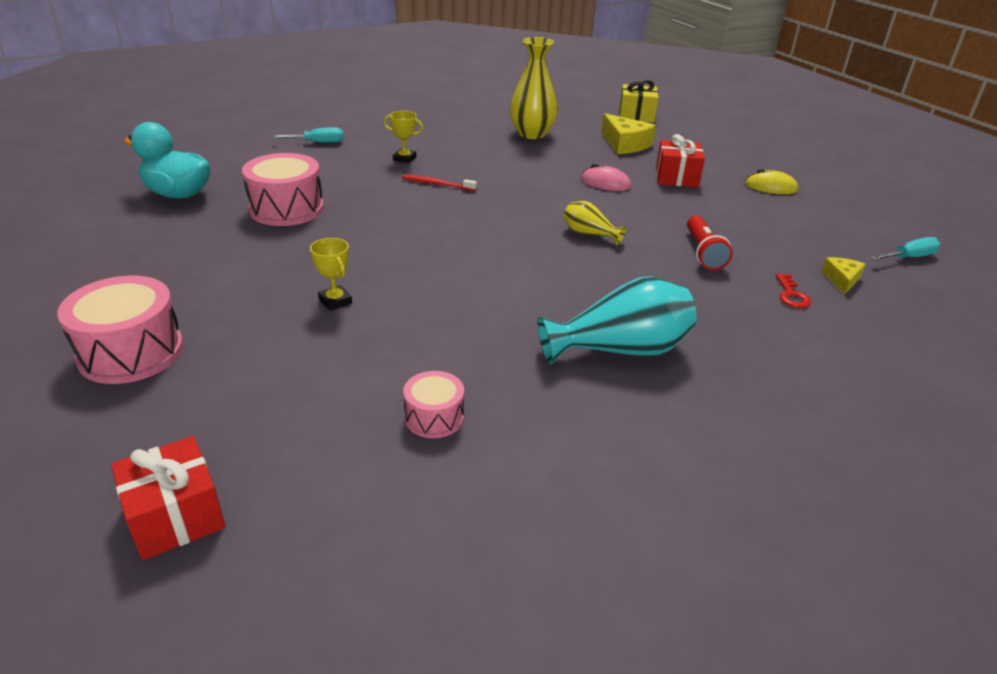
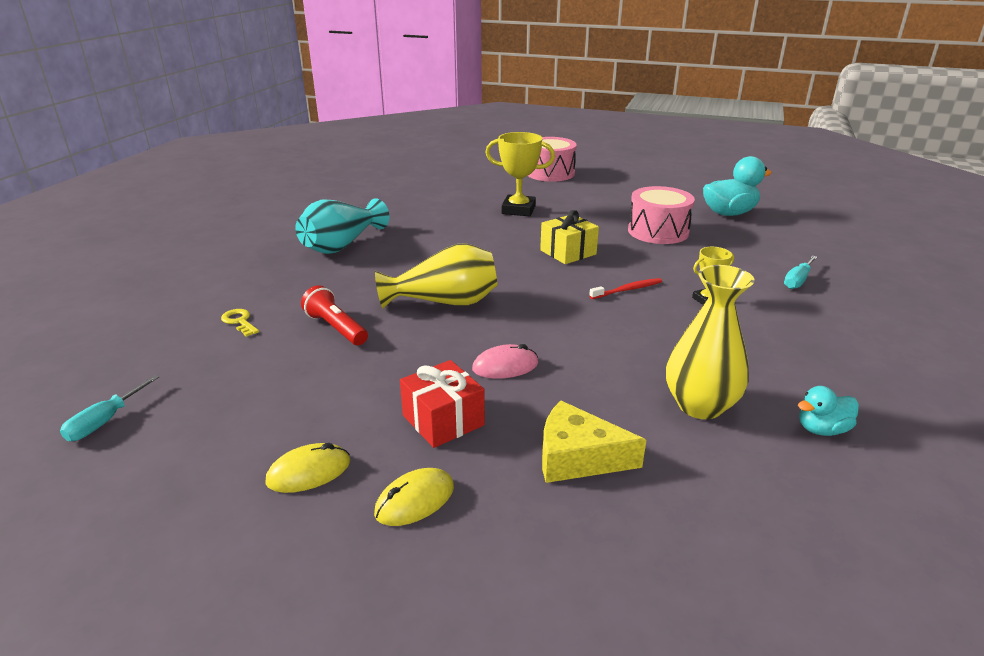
camera: 140 degrees right, 5 degrees down
red gift [111,436,226,560] -> none
yellow trophy [310,238,352,311] -> yellow trophy [485,132,555,216], size x1.82
pink drum [403,371,464,438] -> none
yellow vase [564,201,626,245] -> yellow vase [375,243,497,309], size x1.90
yellow gift [619,80,659,123] -> yellow gift moved to [540,210,599,264]
red key [776,273,811,308] -> yellow key [221,309,259,337]
yellow cheese [821,257,866,294] -> none
none -> yellow mouse [374,468,454,526]
none -> turquoise duck [798,386,859,436]

